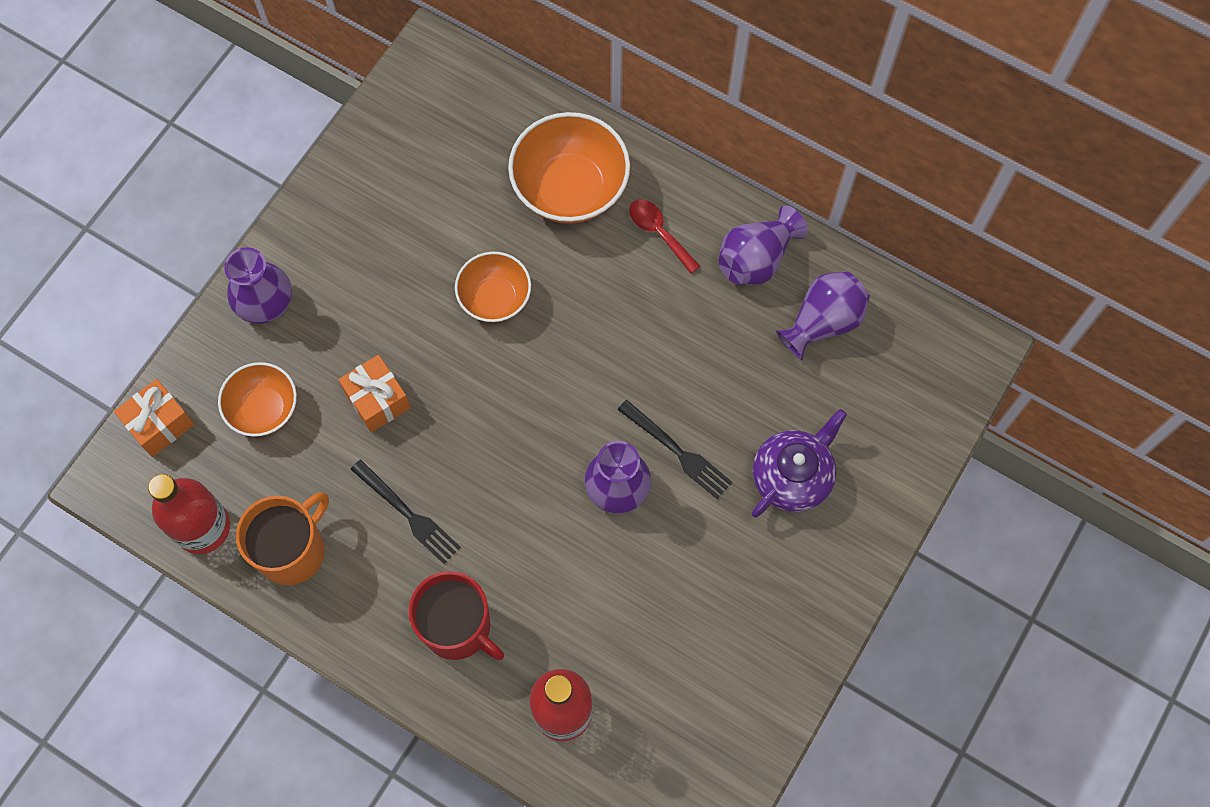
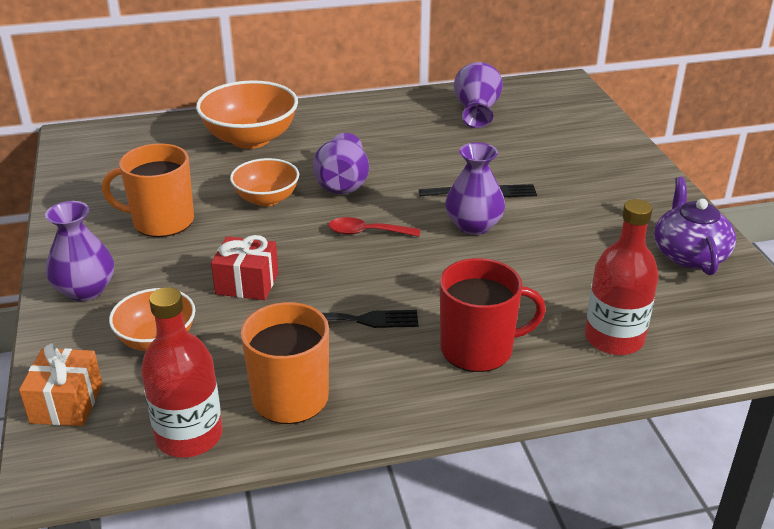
camera: 45 degrees left, 35 degrees down
orange gift [338,355,411,432] -> red gift [211,235,278,300]
red spoon [629,199,700,274] -> red spoon moved to [328,217,420,237]
purple vase [718,205,808,285] -> purple vase moved to [313,133,369,194]
purple teapot [752,409,847,518] -> purple teapot moved to [654,177,736,275]
none -> orange mug [102,143,194,237]

